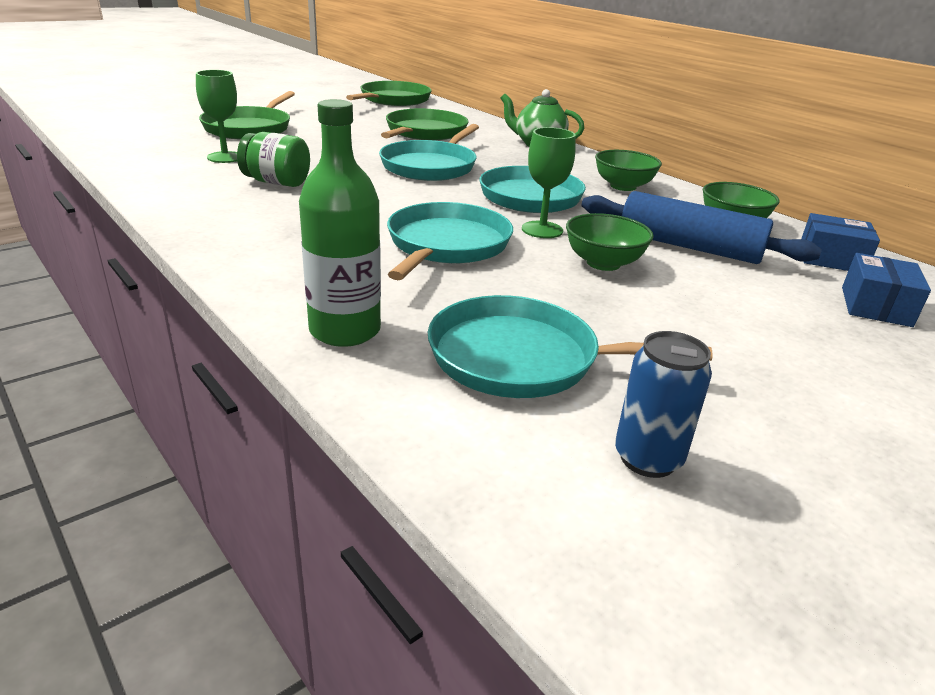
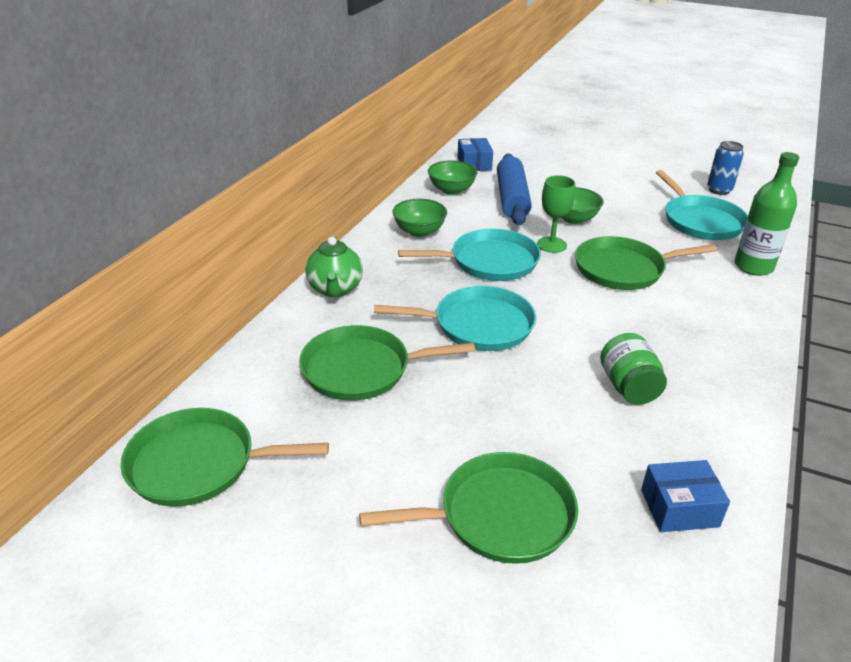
camera: 115 degrees left, 5 degrees up
green goblet [196,70,237,163] -> none
turquoise pan [387,202,513,280] -> green pan [575,236,717,290]
blue box [842,253,931,327] -> blue box moved to [641,460,730,532]

